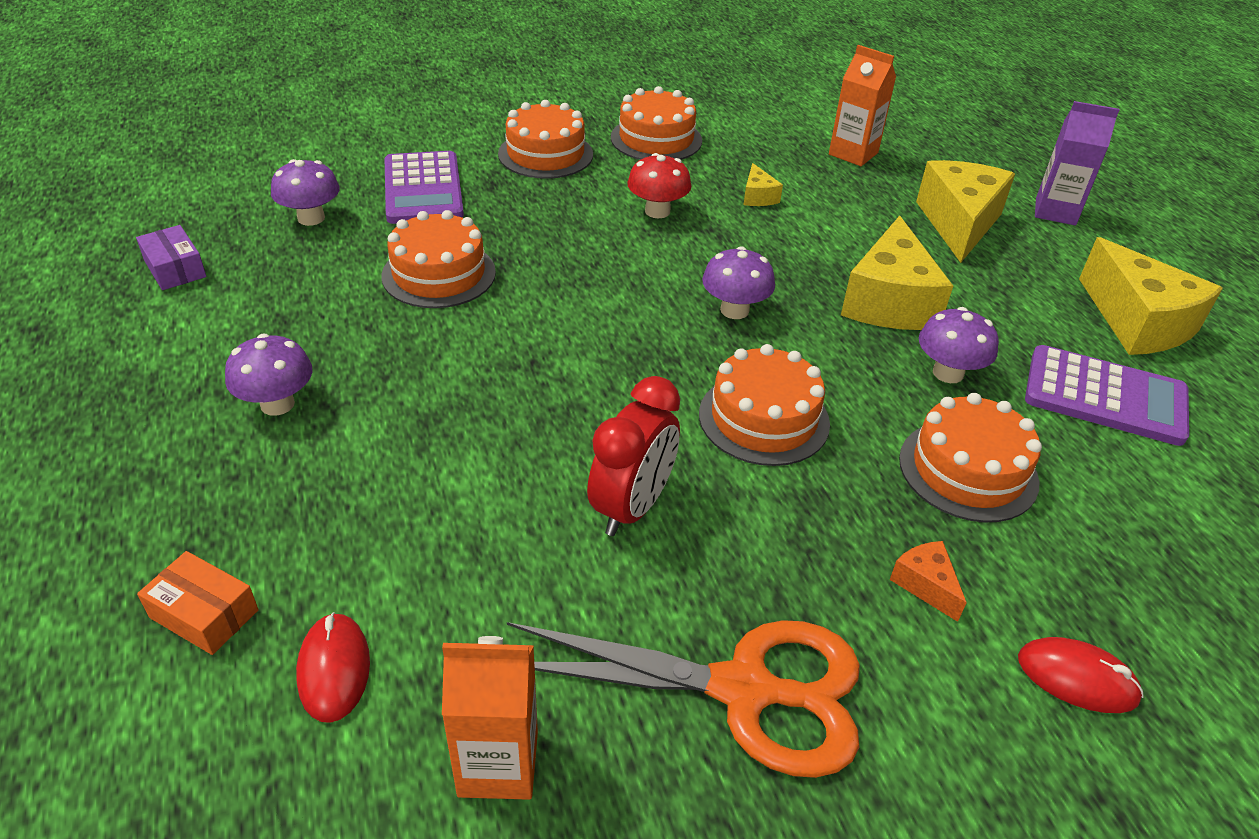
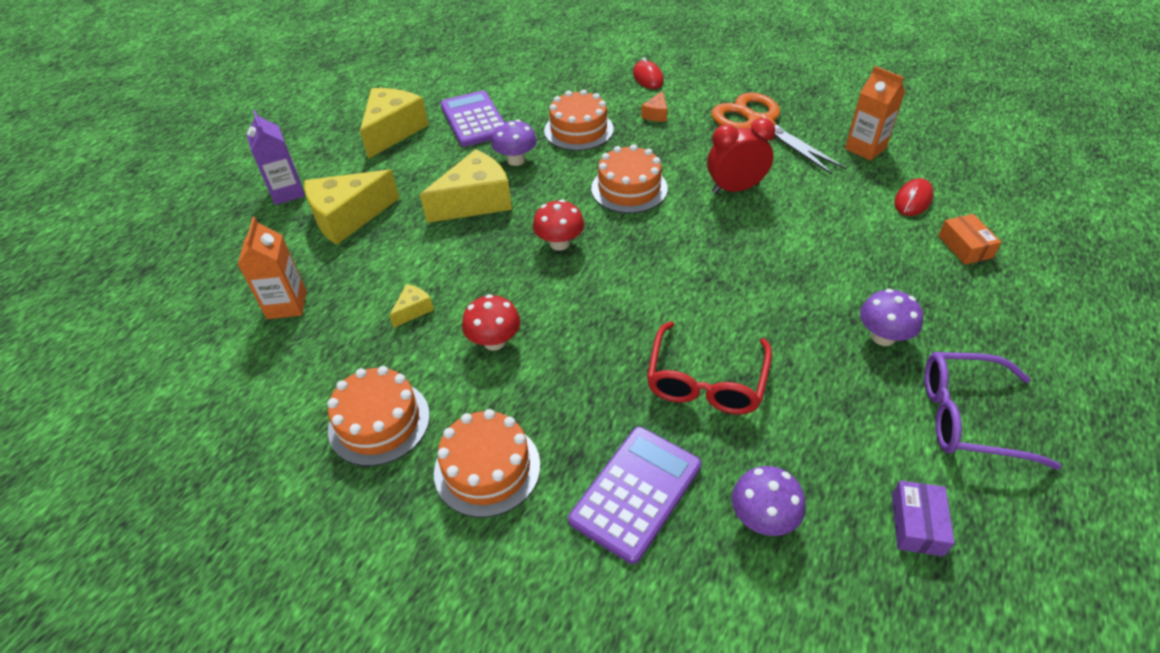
camera: 130 degrees left, 5 degrees up
orange cake [381,210,496,308] -> red glasses [647,321,772,415]
purple mushroom [702,246,775,319] -> red mushroom [533,199,584,251]
none -> purple glasses [925,352,1061,470]

